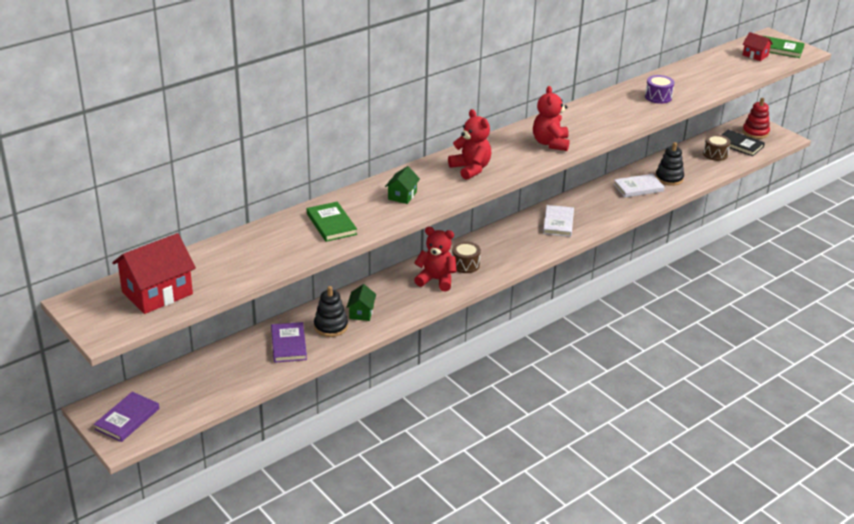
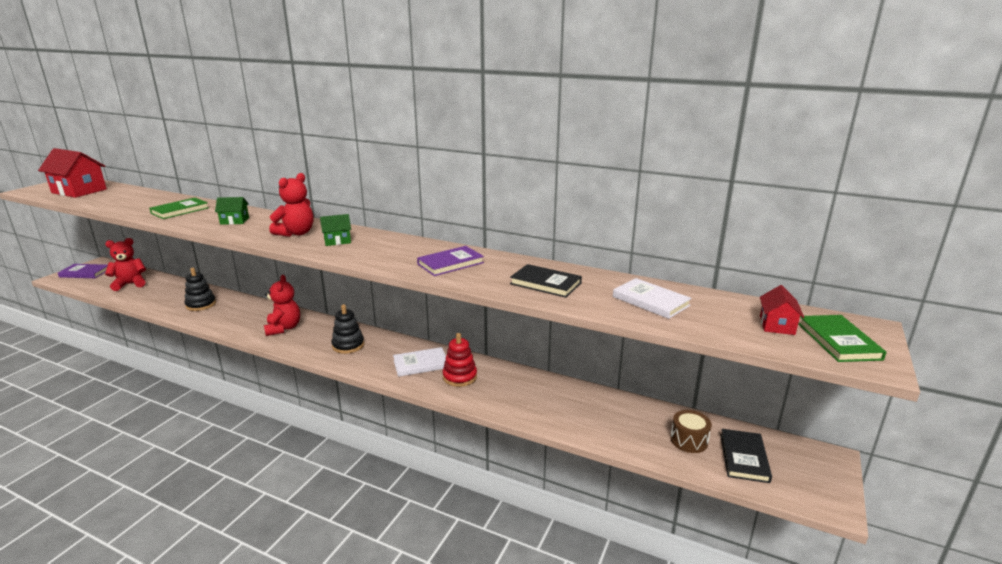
camera: 65 degrees right, 10 degrees down
purple book [271,322,307,363] -> purple book moved to [417,246,484,276]
green house [346,284,376,321] -> green house moved to [320,214,351,246]
brown drum [452,241,481,273] -> none
red teddy bear [533,86,570,151] -> red teddy bear moved to [105,238,146,291]
white book [613,174,665,198] -> white book moved to [613,278,692,319]
purple drum [645,75,675,104] -> black book [510,264,582,298]
black stacking toy [655,142,684,186] -> black stacking toy moved to [332,304,364,354]
red stacking toy [742,98,770,139] -> red stacking toy moved to [443,333,477,387]

